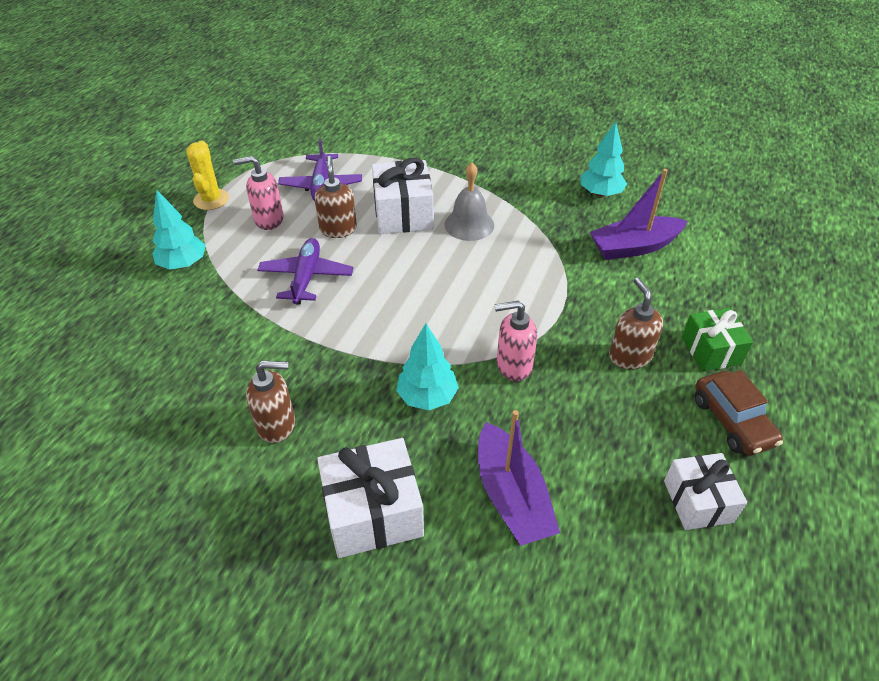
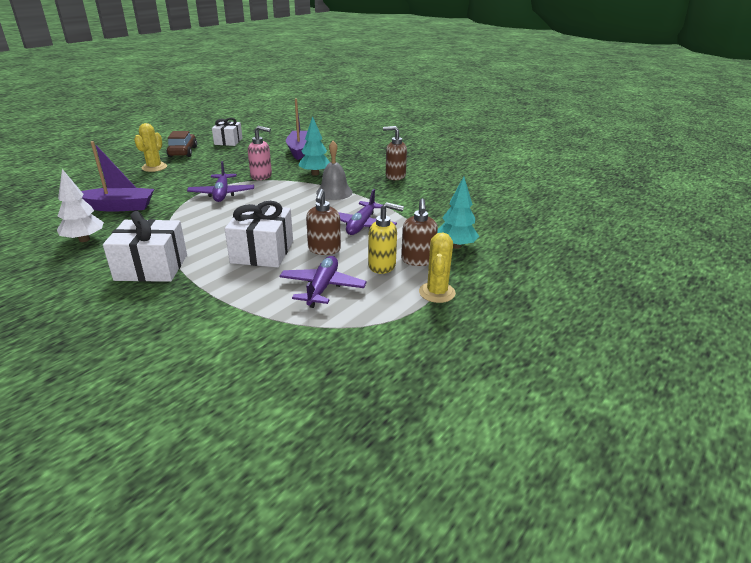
camera: 165 degrees left, 15 degrees down
pink soap dispenser [233,156,284,230] -> yellow soap dispenser [368,202,404,274]
white gift [317,438,424,558] -> white gift moved to [103,211,187,282]
grey bell [444,162,494,241] -> grey bell moved to [316,141,353,200]
turquoise tree [581,121,627,198] -> white tree [57,169,104,242]
brown soap dispenser [609,277,663,369] -> brown soap dispenser moved to [401,198,438,266]
green gift [682,308,753,371] -> yellow cactus [134,123,167,172]
none -> purple plane [187,161,254,202]

